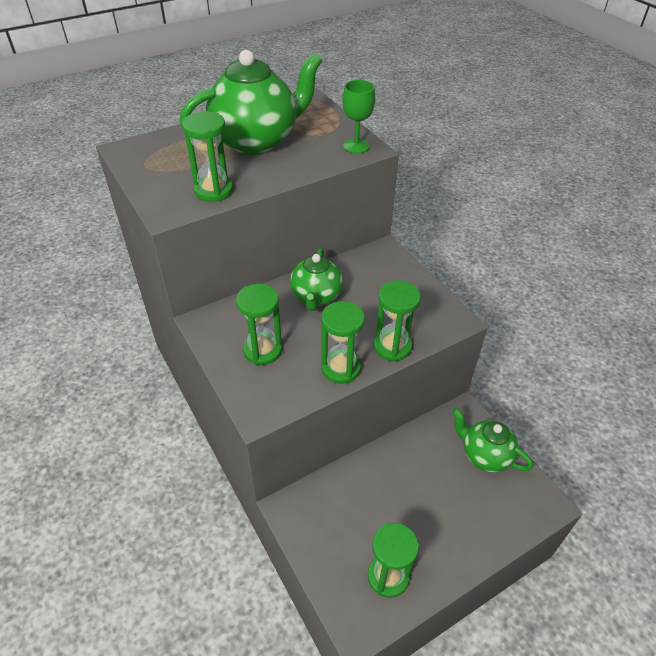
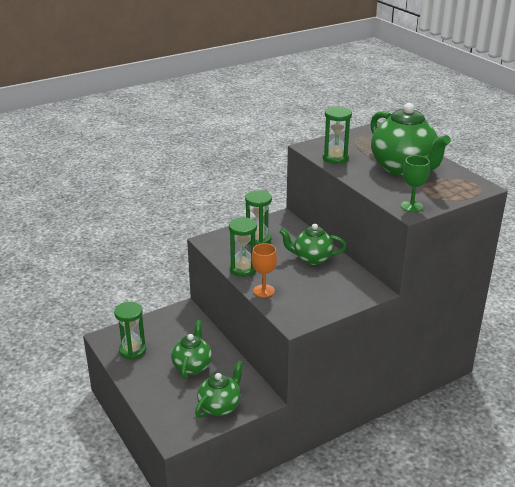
camera: 90 degrees right, 15 degrees down
green hourglass [374,280,421,362] -> orange goblet [251,243,277,298]
none -> green teapot [171,320,212,379]

